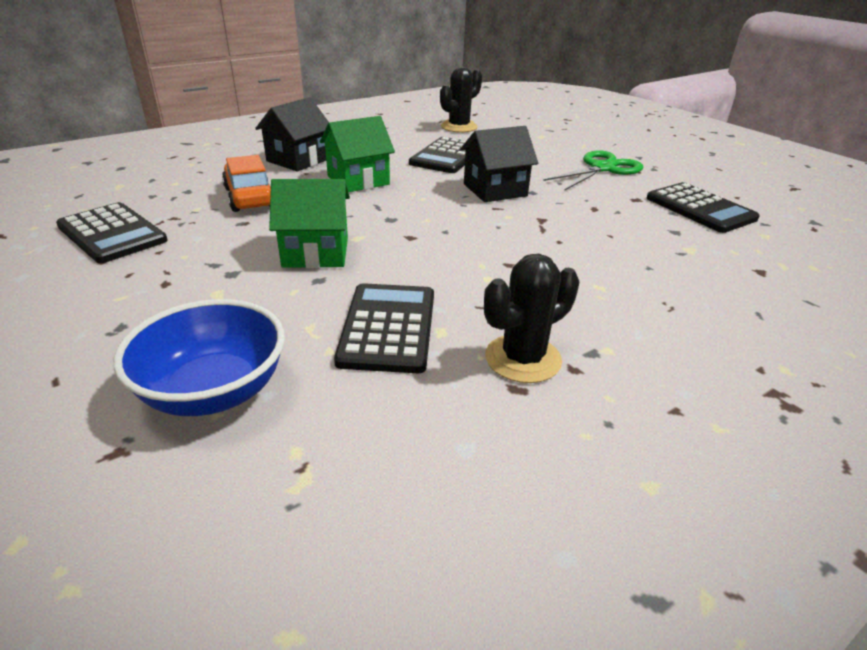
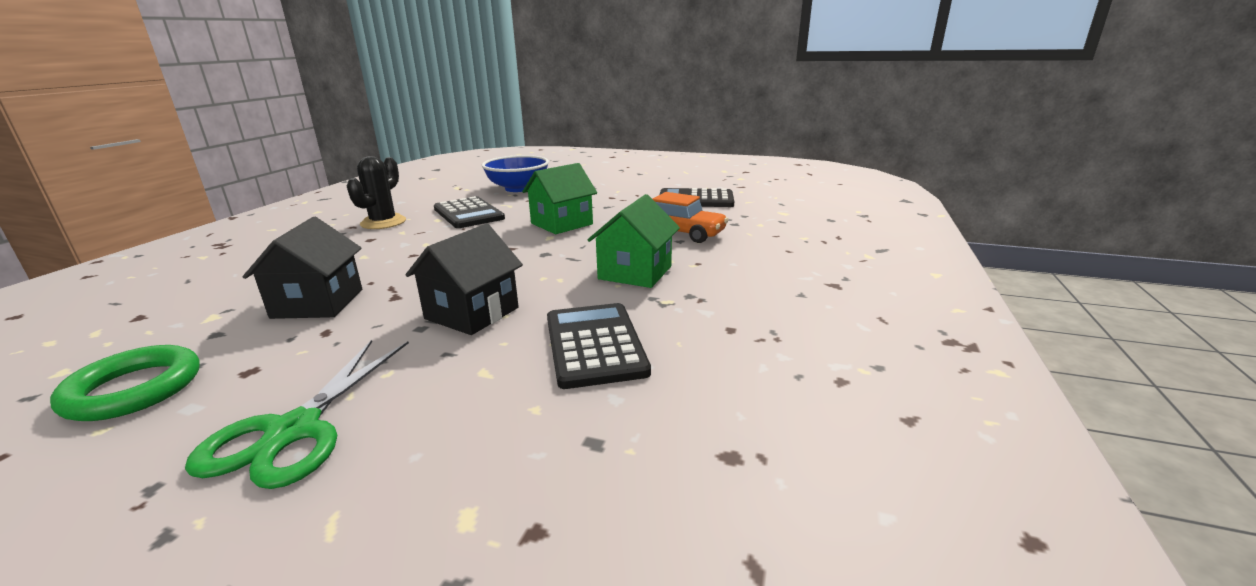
camera: 145 degrees right, 10 degrees down
black house [255,97,329,172] -> black house moved to [243,217,362,319]
black cactus [440,67,482,133] -> none
black calculator [647,182,760,233] -> green ring [50,345,200,421]

